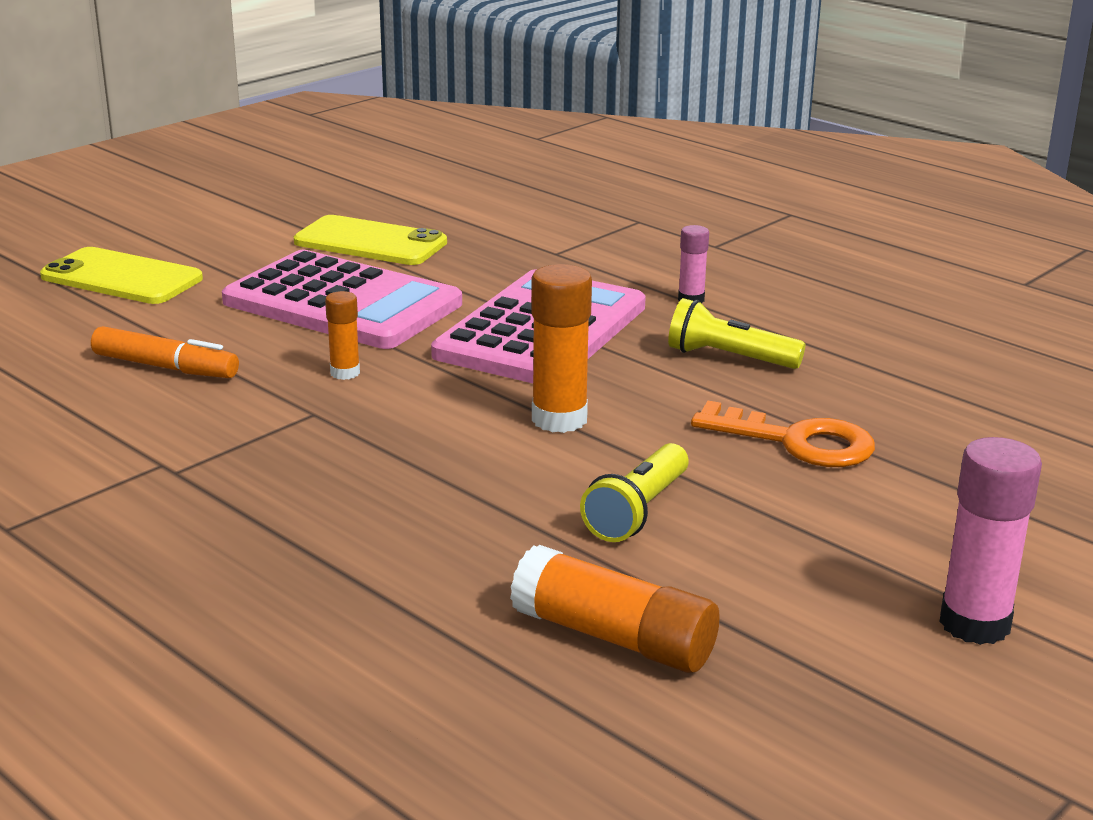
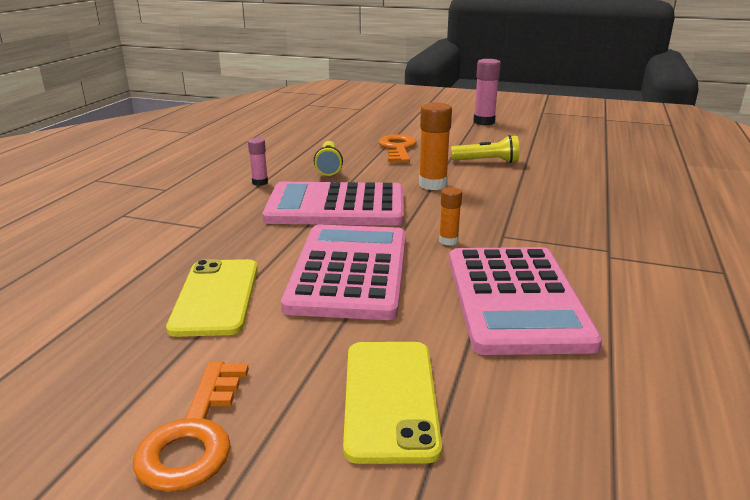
camera: 115 degrees left, 0 degrees up
orange marker [91,326,239,378] -> pink calculator [449,247,602,355]
orange glue stick [510,545,720,673] -> none
none -> orange key [133,361,249,492]

